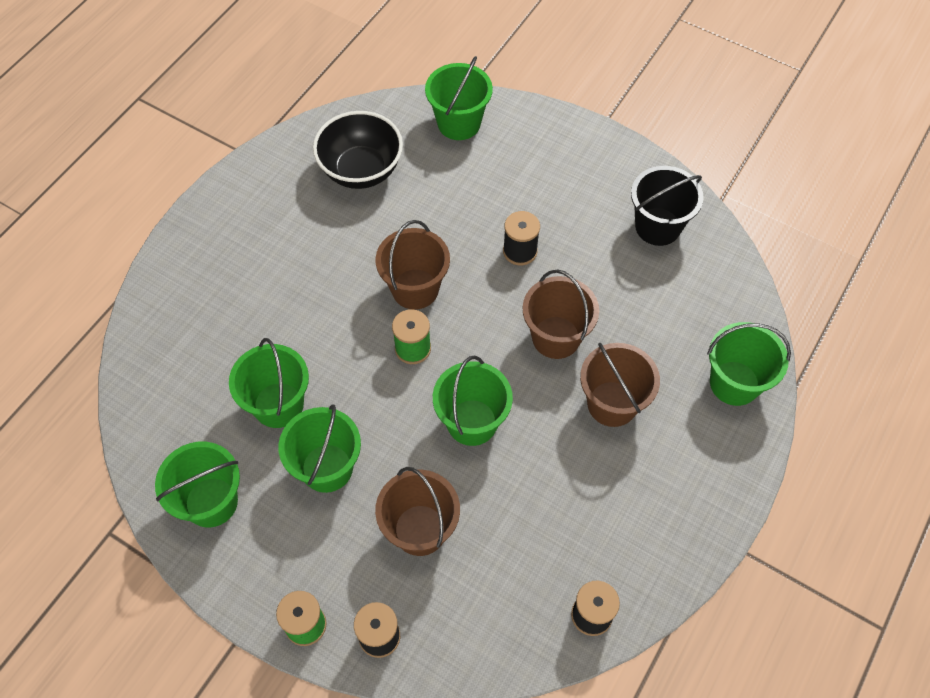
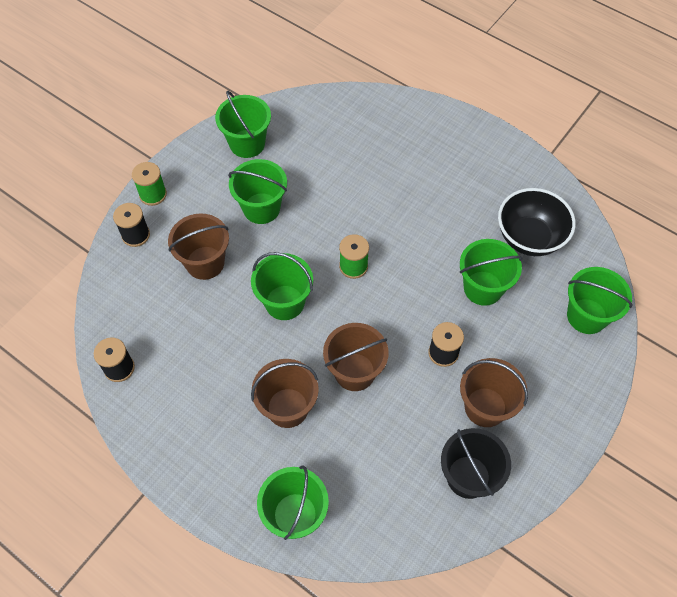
camera: 95 degrees right, 0 degrees up
green bucket [229,338,309,428] -> green bucket moved to [460,239,523,306]
brown bucket [376,220,450,310] -> brown bucket moved to [460,358,528,427]

